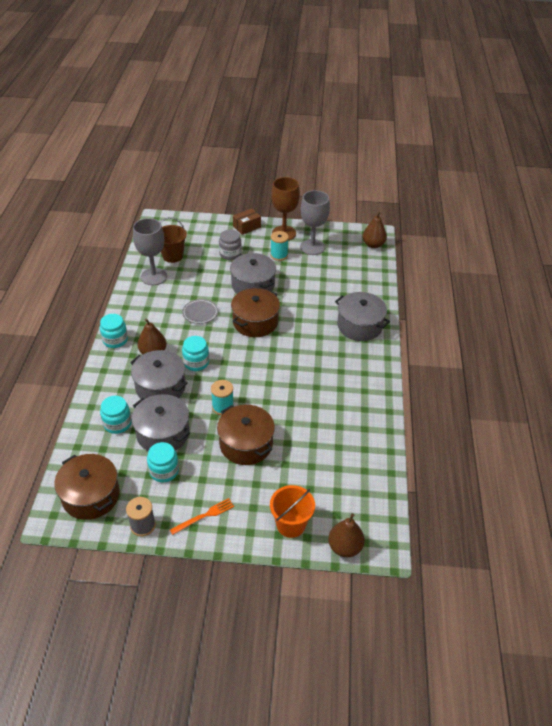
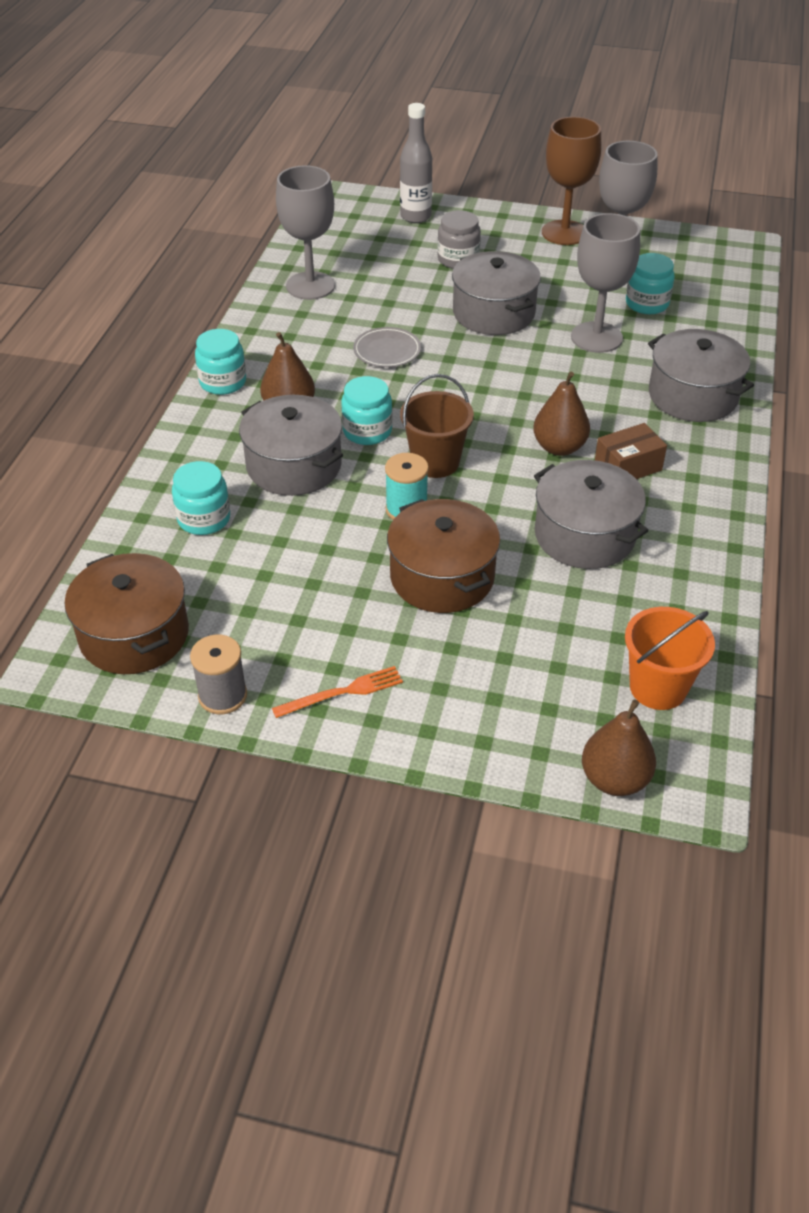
camera: 10 degrees right, 0 degrees up
grey pot [132,394,190,451] -> grey pot moved to [534,460,648,569]
turquoise jar [147,442,179,482] -> turquoise jar moved to [626,253,675,314]
brown bucket [160,217,187,263] -> brown bucket moved to [400,374,474,478]
brown pot [231,288,280,337] -> none
brown box [233,208,261,235] -> brown box moved to [595,423,667,479]
turquoise spool [270,231,289,261] -> none
orange bucket [270,485,315,538] -> orange bucket moved to [625,607,715,710]
brown pear [362,212,387,248] -> brown pear moved to [533,372,590,456]
none -> grey bottle [400,103,432,223]
none -> grey goblet [571,213,640,353]

